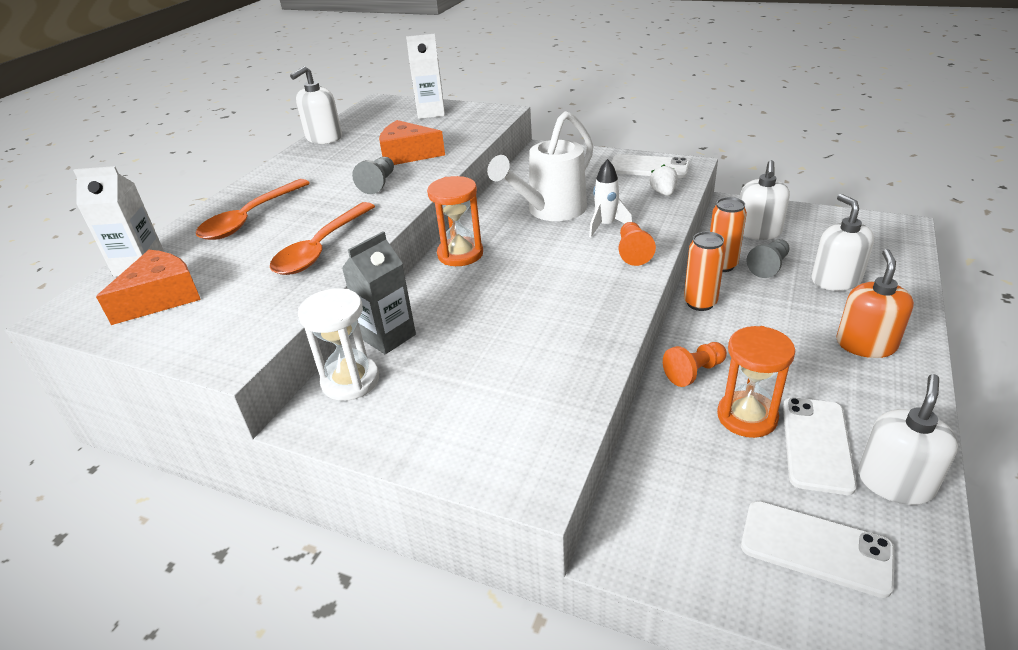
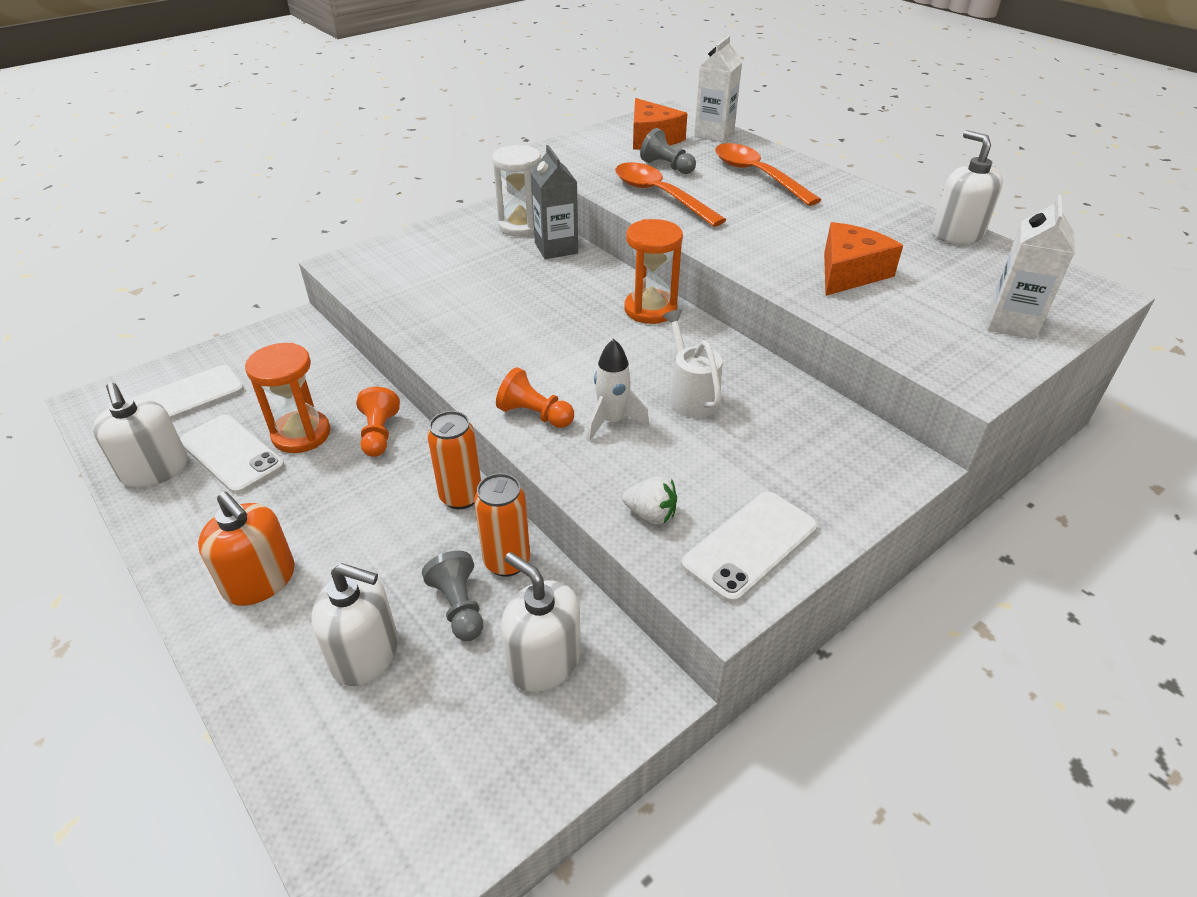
camera: 115 degrees right, 5 degrees up
grey pawn [352,157,394,194] -> grey pawn moved to [640,128,696,174]
white watering can [487,111,594,221] -> white watering can [662,310,722,418], size x0.60

